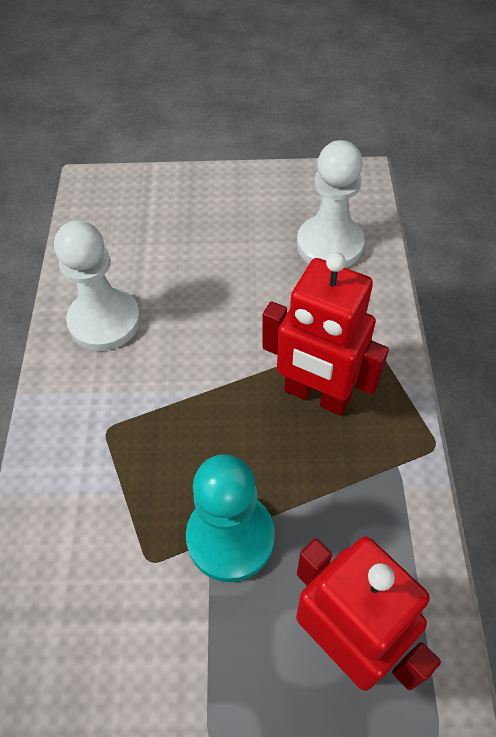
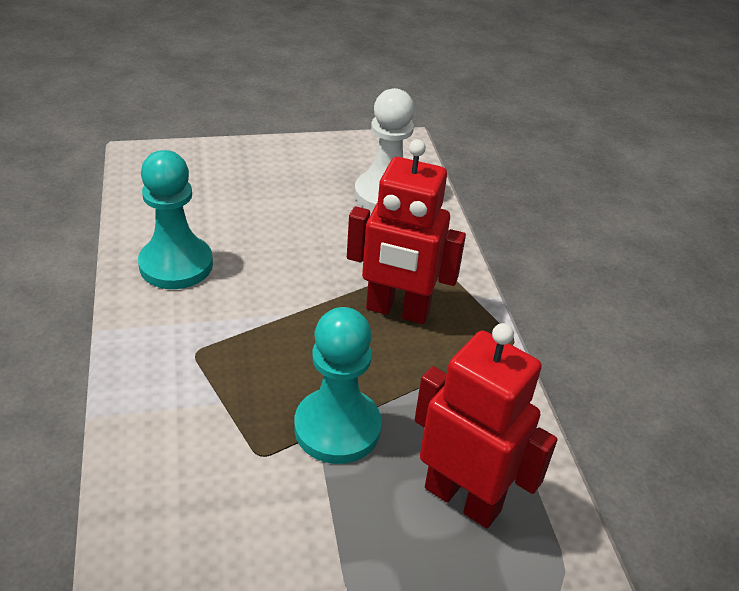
camera: 15 degrees left, 15 degrees down
white pawn [54,220,140,351] -> turquoise pawn [138,150,213,289]

